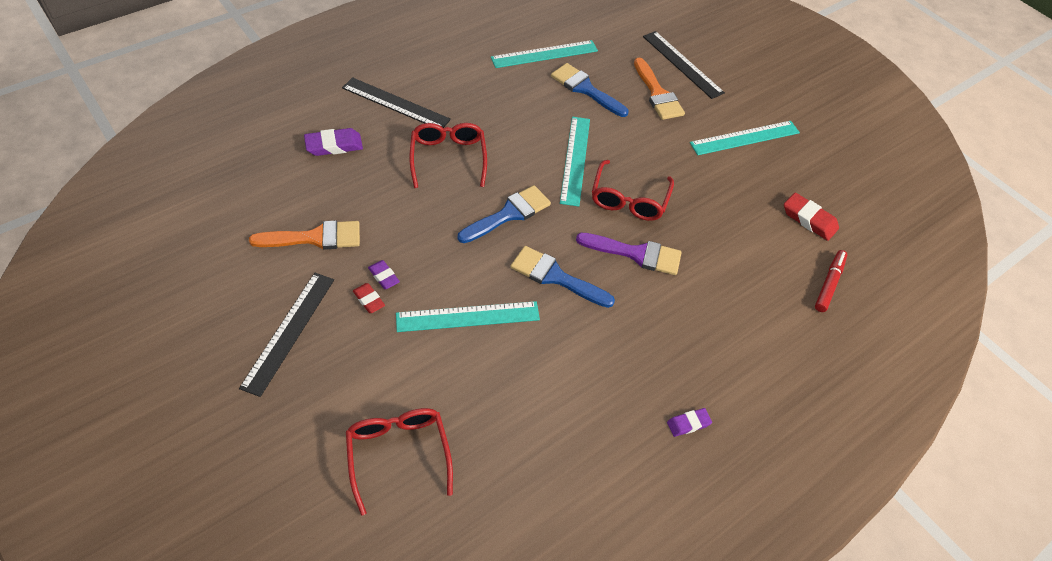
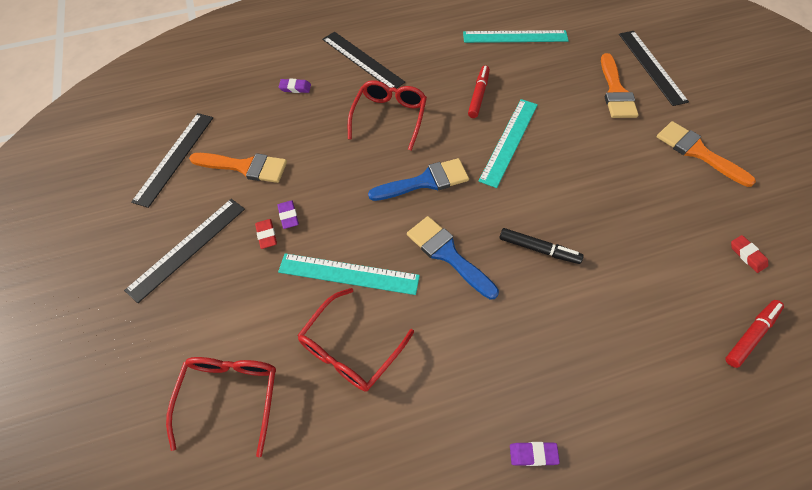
camera: 25 degrees right, 5 degrees up
purple eraser [304,128,363,156] -> purple eraser [279,79,311,93], size x0.61
blue brush [551,63,629,117] -> none
purple brush [576,233,682,275] -> black marker [499,228,584,264]
red glasses [592,160,674,221] -> red glasses moved to [297,288,414,392]
turquoise ruler [690,121,800,155] -> orange brush [657,121,756,187]
red eraser [784,193,839,241] -> red eraser [731,235,768,273], size x0.61
none -> black ruler [131,113,213,208]
none -> red marker [468,66,490,118]

